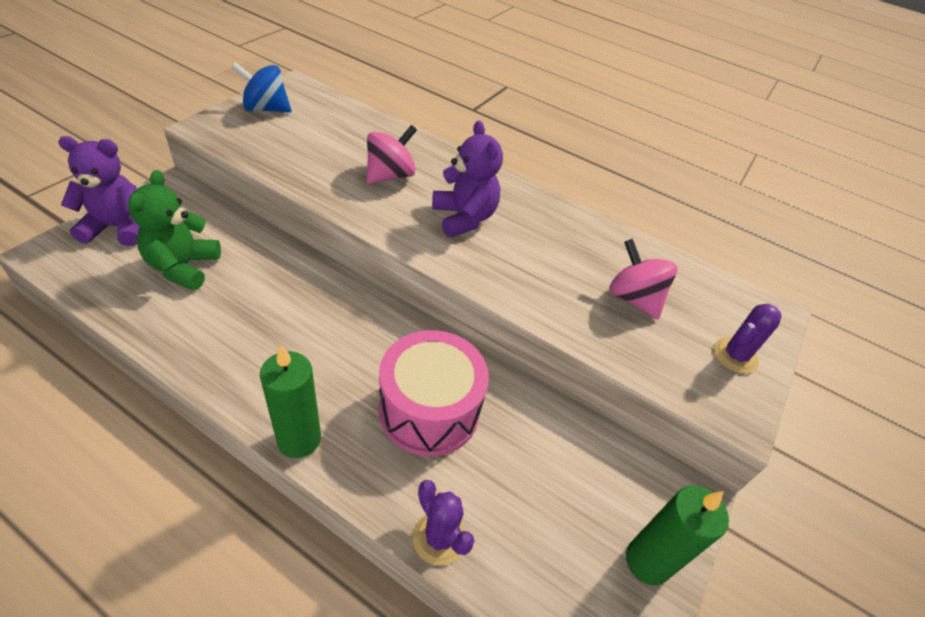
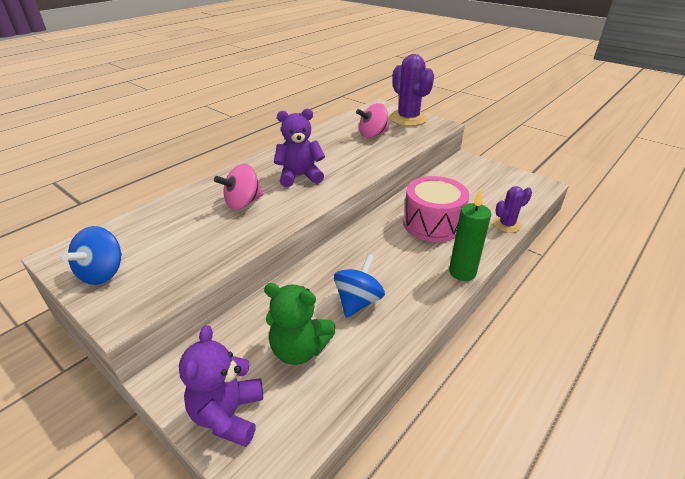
camera: 75 degrees left, 10 degrees down
pink spinning top [367,125,417,184] -> pink spinning top turned 90 degrees counterclockwise [214,164,264,210]
green candle [626,486,729,586] -> none
purple cactus [714,304,782,374] -> purple cactus [389,54,434,126], size x1.82
none -> blue spinning top [334,254,385,318]

